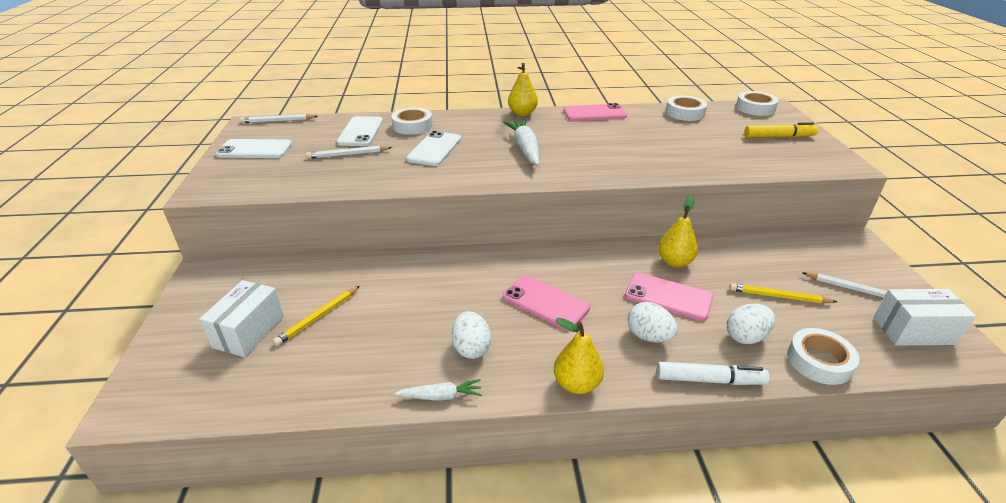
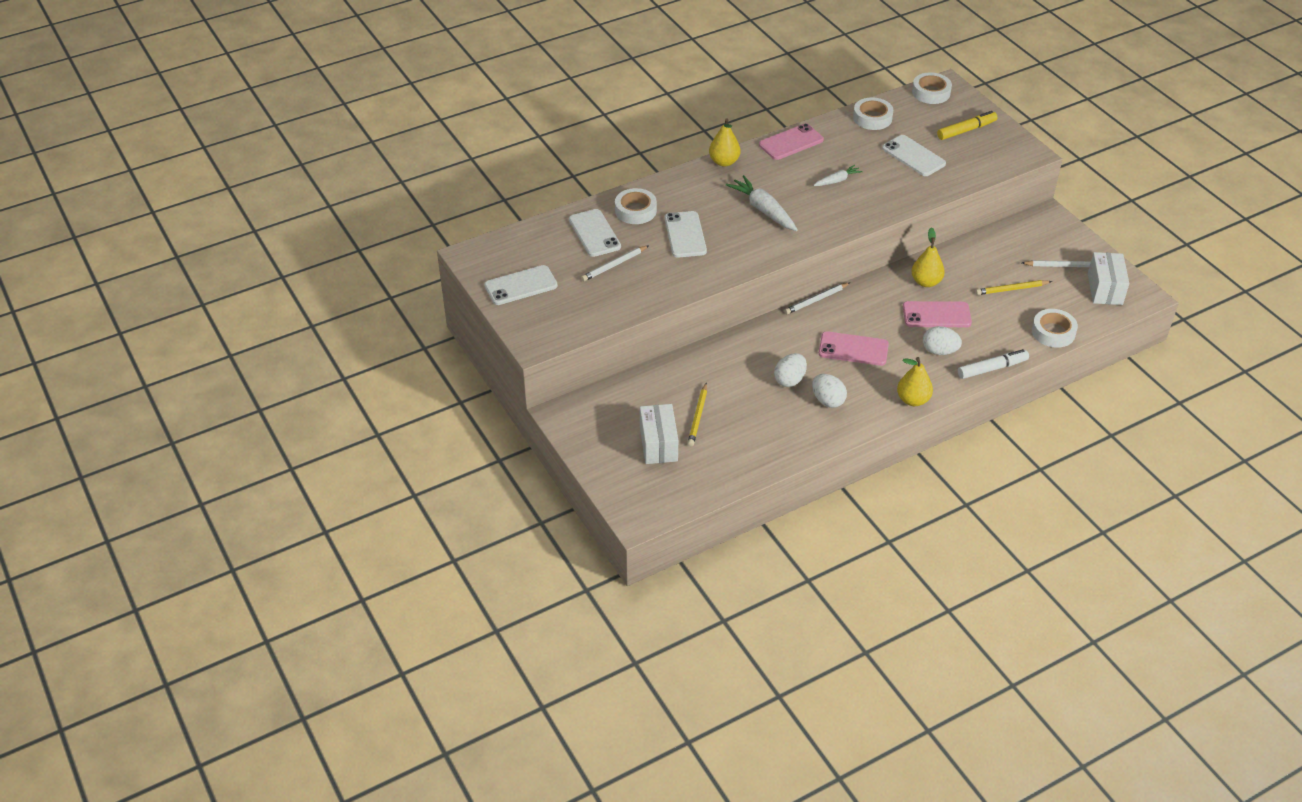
camera: 25 degrees left, 10 degrees up
white pencil [240,114,318,123] -> white pencil moved to [784,283,850,314]
white carrot [395,379,482,401] -> white carrot moved to [813,165,863,186]
white egg [727,304,775,344] -> white egg moved to [774,353,807,387]
white box [874,289,976,345] -> white box turned 60 degrees counterclockwise [1088,252,1129,305]
none -> white phone [882,135,946,176]

